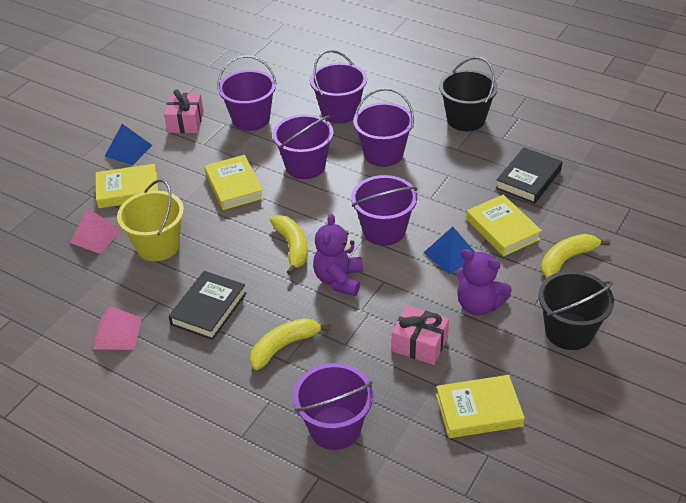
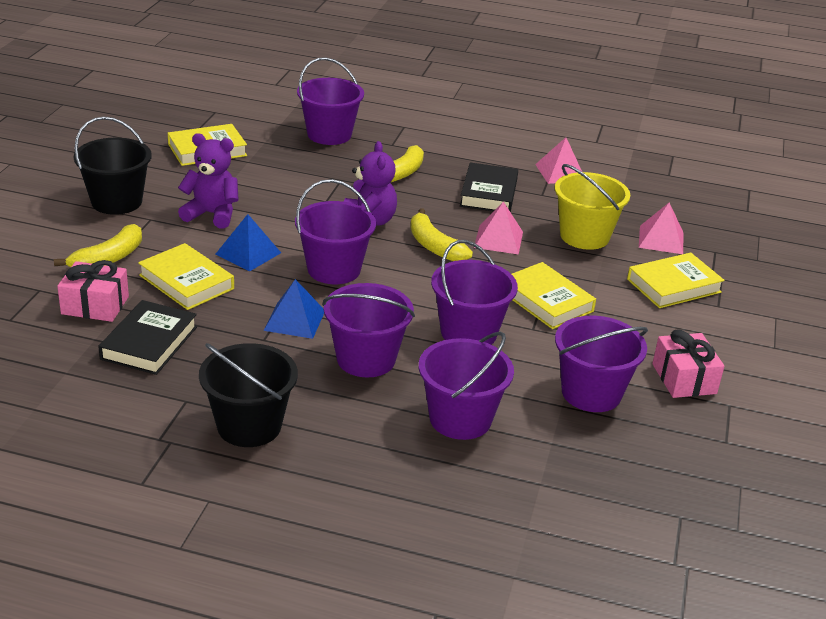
camera: 160 degrees right, 10 degrees down
blue pyramid [105,124,153,165] -> blue pyramid moved to [263,279,324,339]
pink gift [392,305,449,365] -> pink gift moved to [57,260,129,322]
none -> pink pyramid [474,201,523,254]

